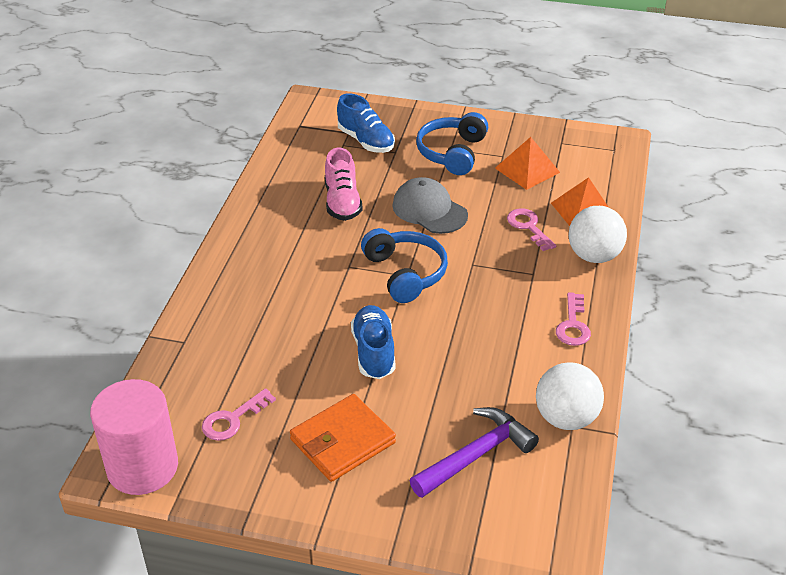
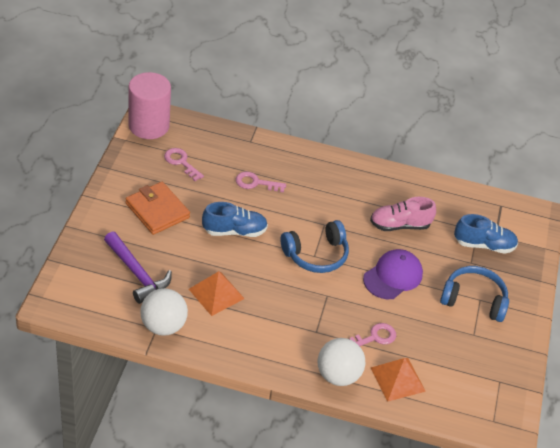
camera: 85 degrees right, 5 degrees up
blue shoe [337,93,395,153] -> blue shoe turned 135 degrees counterclockwise [454,214,518,254]
grey cap [392,177,468,234] -> purple cap [363,249,423,299]
orange pyramid [495,137,560,190] -> orange pyramid moved to [189,271,245,316]
pink key [556,292,591,346] -> pink key moved to [236,171,286,193]

